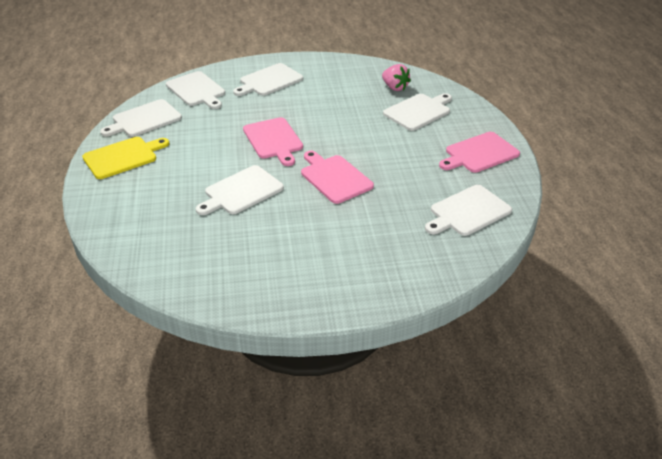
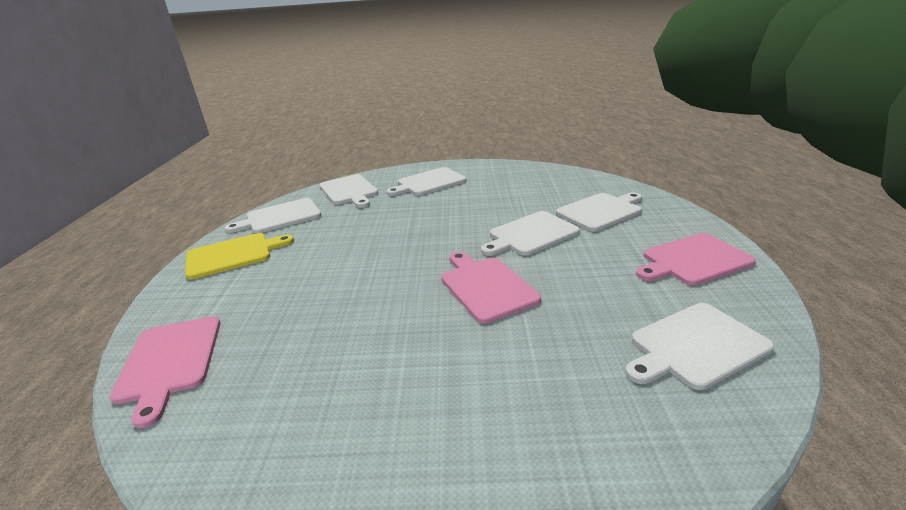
camera: 10 degrees right, 10 degrees down
white cutting board [196,165,284,215] -> white cutting board moved to [481,211,580,256]
pink cutting board [243,117,303,166] -> pink cutting board moved to [110,316,220,428]
pink strawberry [382,64,411,91] -> none

